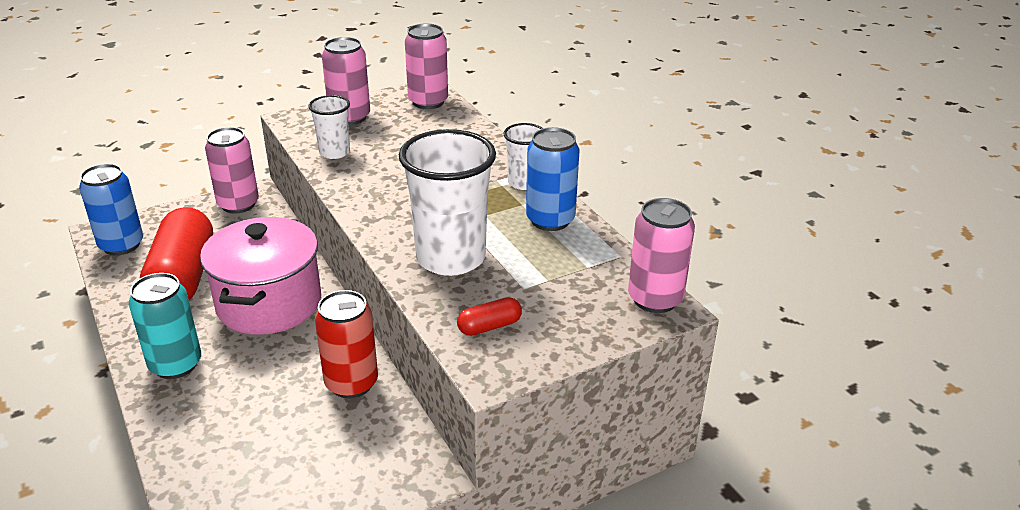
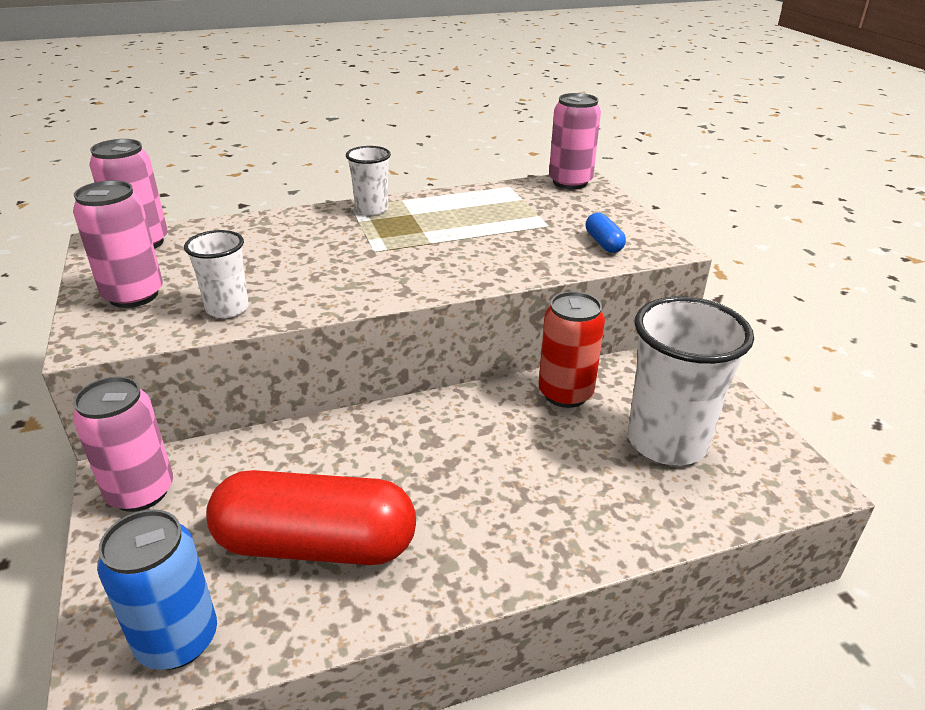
camera: 80 degrees left, 0 degrees up
turquoise can [129,273,201,379] -> none
pink pot [200,217,321,335] -> none
white cup [399,129,496,276] -> white cup moved to [628,296,754,465]
red capsule [457,297,522,336] -> blue capsule [586,213,626,253]
blue can [526,127,580,231] -> none

